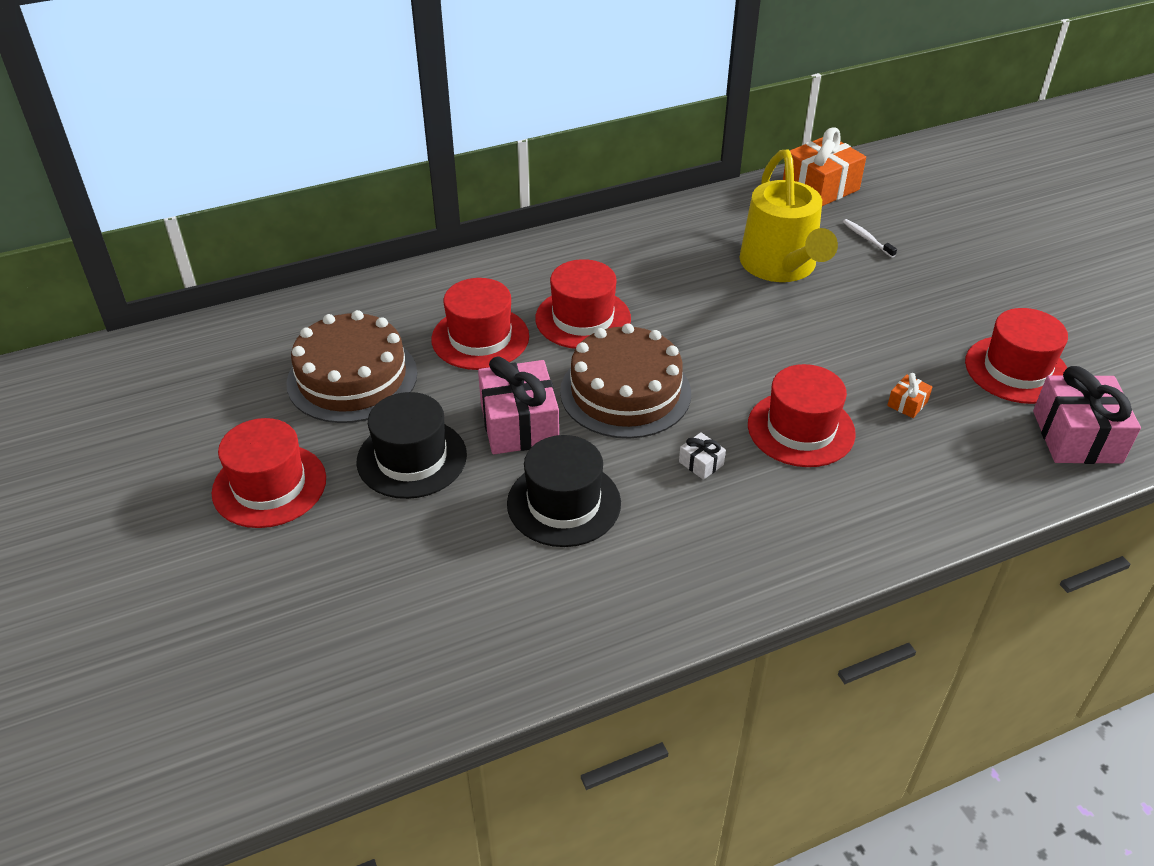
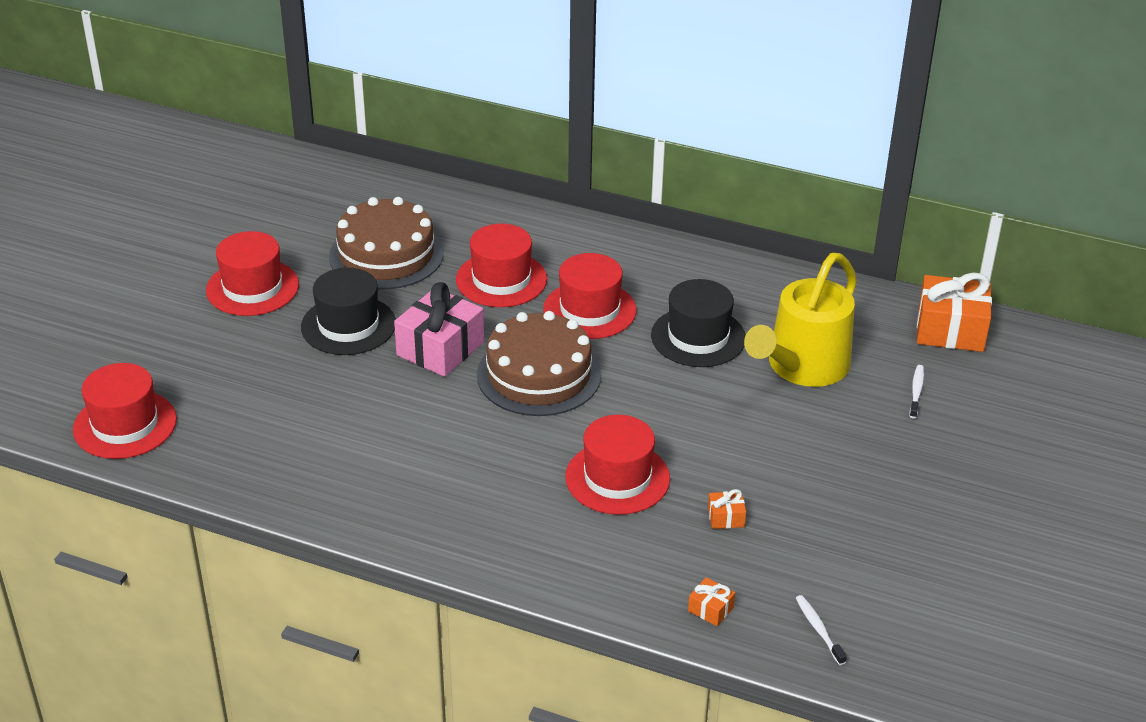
camera: 45 degrees right, 5 degrees down
black hat [507,435,621,547] -> black hat moved to [651,279,746,367]
white gift [679,432,726,480] -> none
red hat [965,308,1068,404] -> red hat moved to [73,363,177,459]
pink gift [1033,366,1141,464] -> white toothbrush [796,595,847,665]
none -> orange gift [688,577,735,626]

